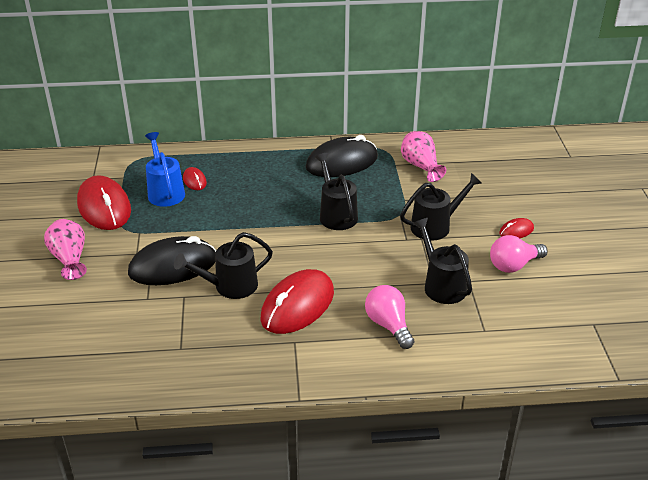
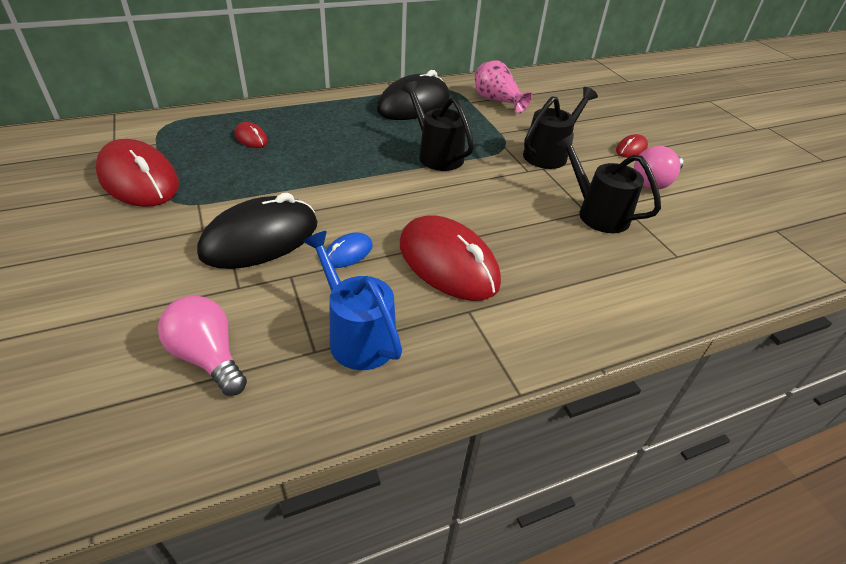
camera: 20 degrees left, 5 degrees up
pink vase [44,219,87,280] -> none
blue watering can [145,132,185,207] -> blue watering can moved to [302,231,402,370]
black watering can [174,232,273,299] -> blue mouse [326,232,373,268]
red mouse [260,269,334,334] -> red mouse turned 60 degrees counterclockwise [400,215,501,301]
pink light bulb [365,285,414,349] -> pink light bulb moved to [158,296,247,396]

